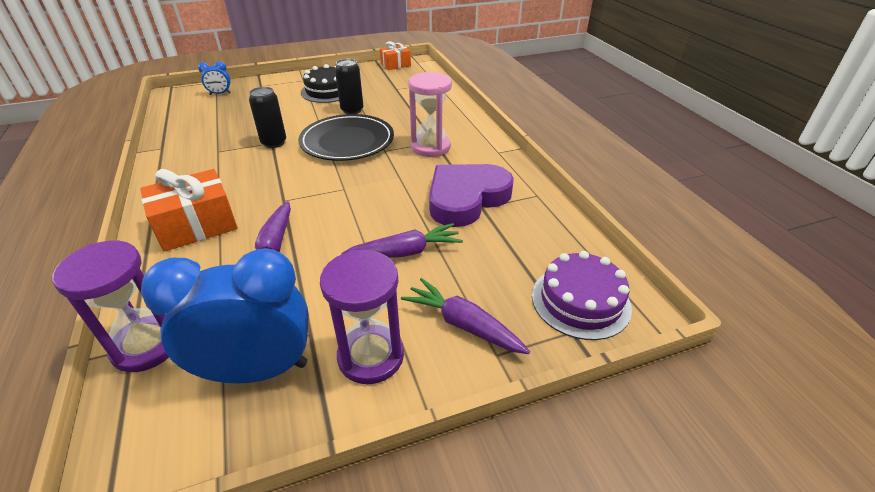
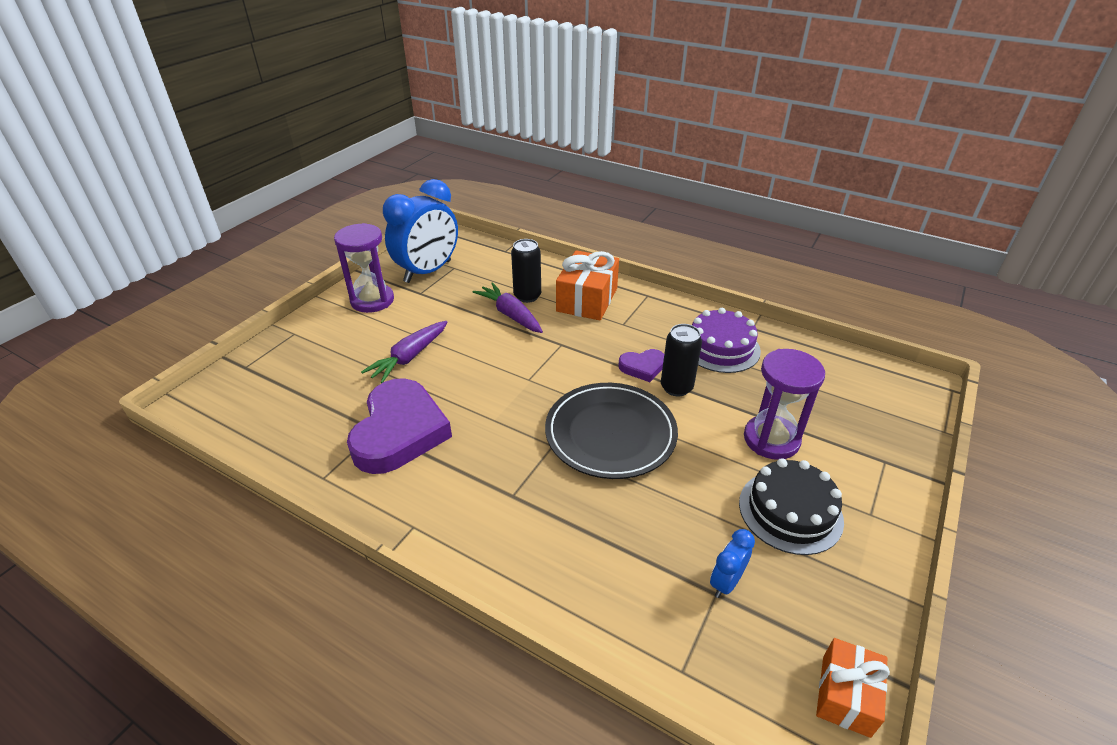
camera: 140 degrees right, 0 degrees up
purple hourglass [52,241,169,372] -> purple hourglass moved to [744,349,825,460]
blue clock [198,61,231,95] -> blue clock moved to [710,529,755,598]
black can [335,59,363,114] -> black can moved to [511,239,541,303]
purple carrot [401,278,530,354] -> none
pink hourglass [408,72,452,157] -> none
purple cake [532,251,632,340] -> purple cake moved to [692,308,761,373]
none -> purple heart [618,349,664,382]

